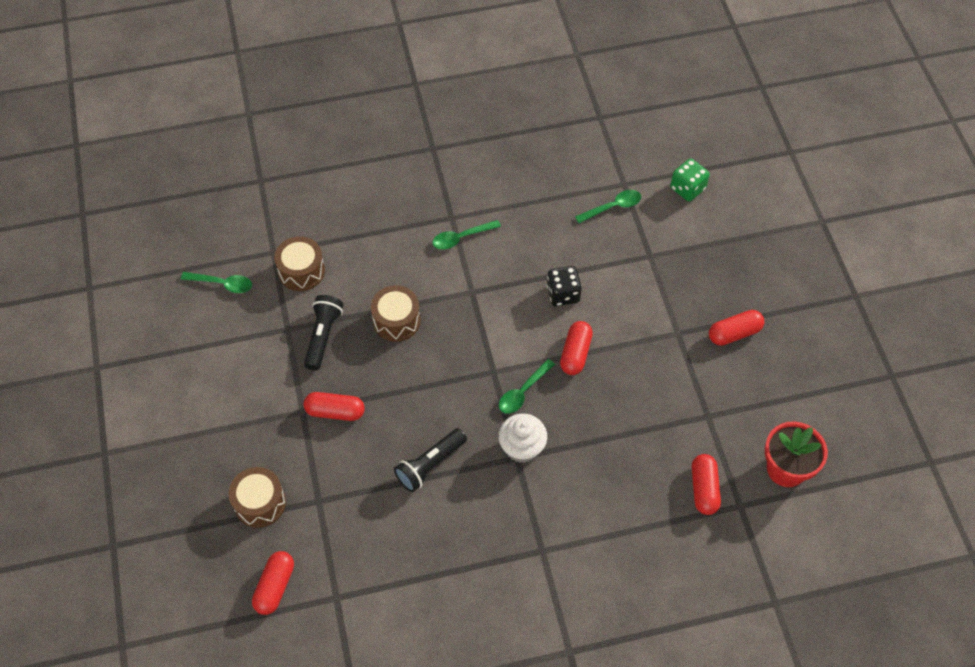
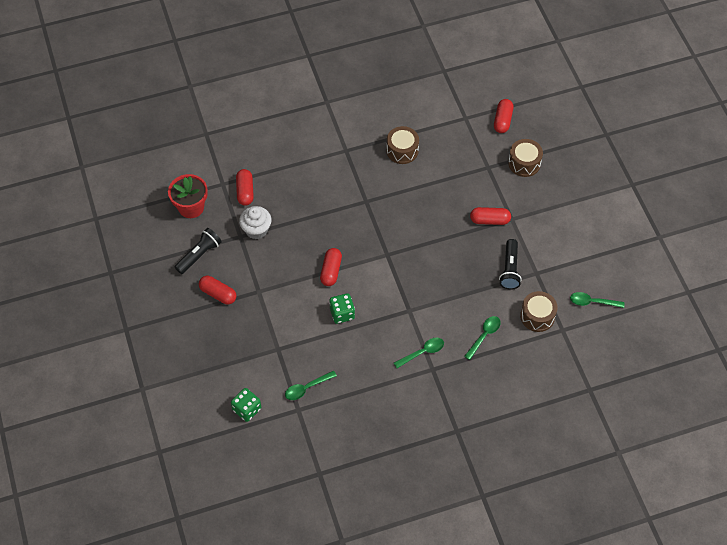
camera: 175 degrees right, 0 degrees up
brown drum [371,286,420,342] -> brown drum moved to [386,126,419,164]
black flashlight [394,428,467,492] -> black flashlight moved to [175,228,222,274]
white cupcake [498,414,547,463] -> white cupcake moved to [239,206,272,239]
green spoon [499,359,555,414] -> green spoon moved to [464,316,501,360]
black dice [547,266,582,306] -> green dice [329,293,355,324]
red capsule [709,310,764,346] -> red capsule turned 60 degrees clockwise [199,276,237,305]

